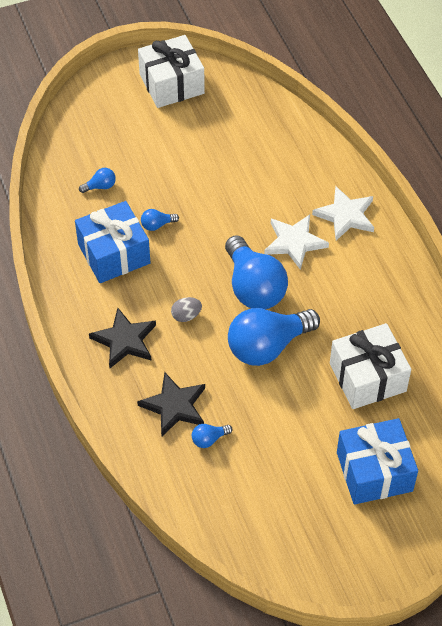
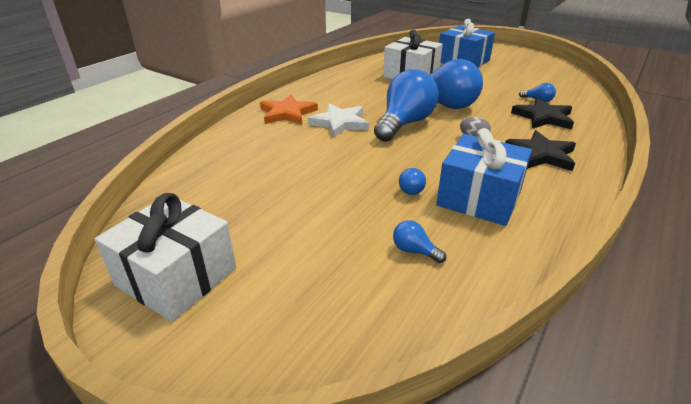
camera: 125 degrees left, 20 degrees down
blue light bulb [141,209,179,231] -> blue light bulb turned 60 degrees clockwise [399,167,426,195]
white star [312,186,374,240] -> orange star [260,94,318,125]

